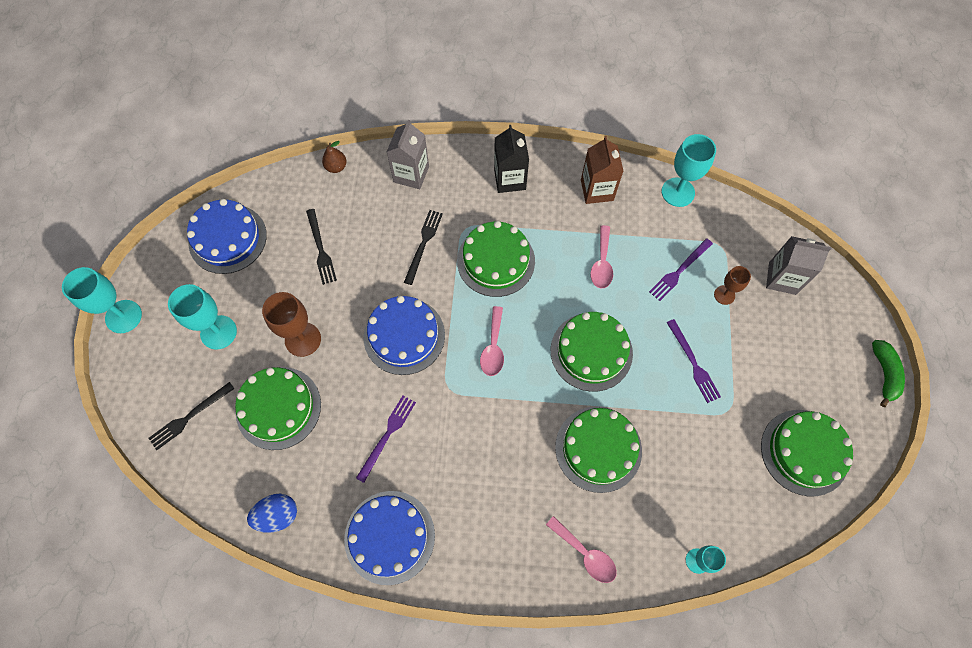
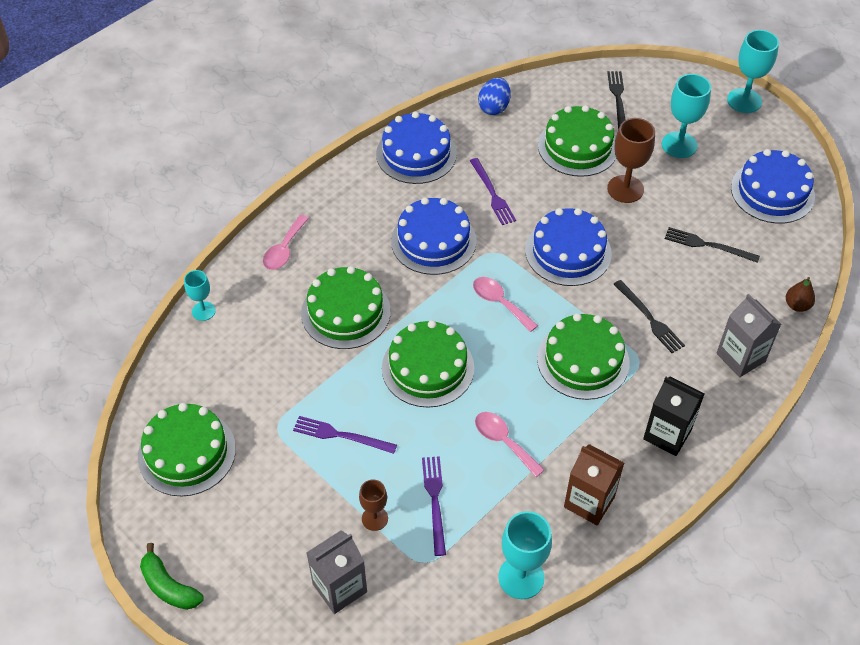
camera: 130 degrees right, 15 degrees down
pink spoon [546,516,617,583] -> pink spoon turned 60 degrees counterclockwise [263,215,309,270]
none -> blue cake [391,197,477,275]

